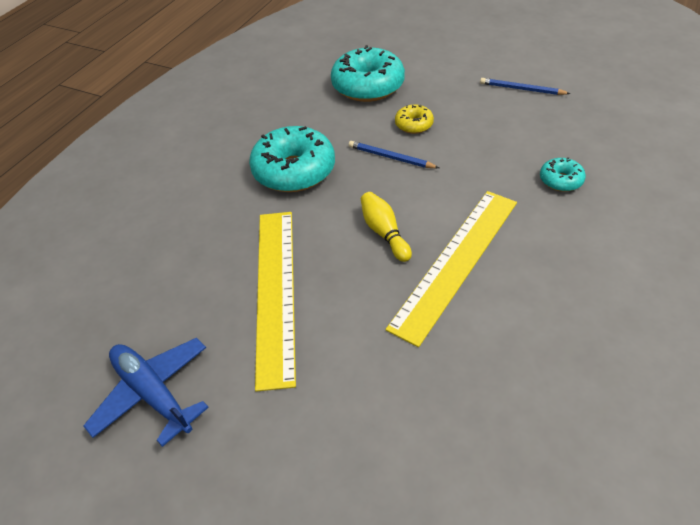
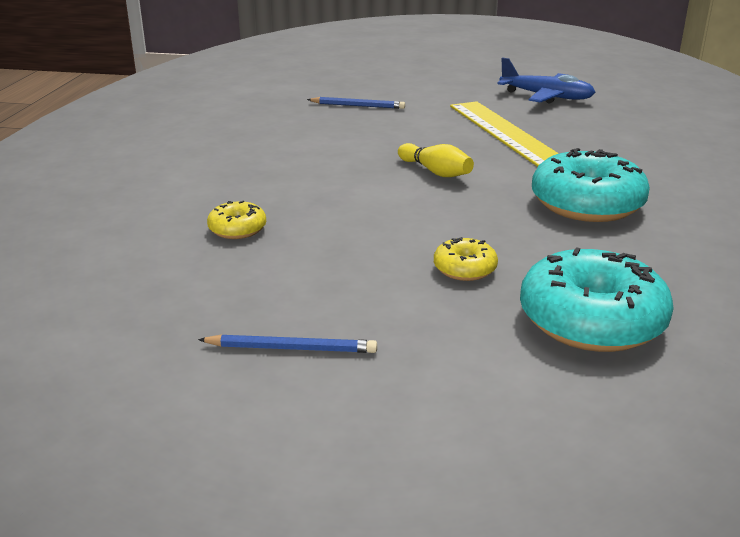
camera: 160 degrees right, 20 degrees down
blue pencil [349,141,439,168] -> blue pencil moved to [307,97,405,109]
yellow ruler [385,191,517,347] -> none
turquoise donut [540,157,586,192] -> yellow donut [207,201,266,239]

